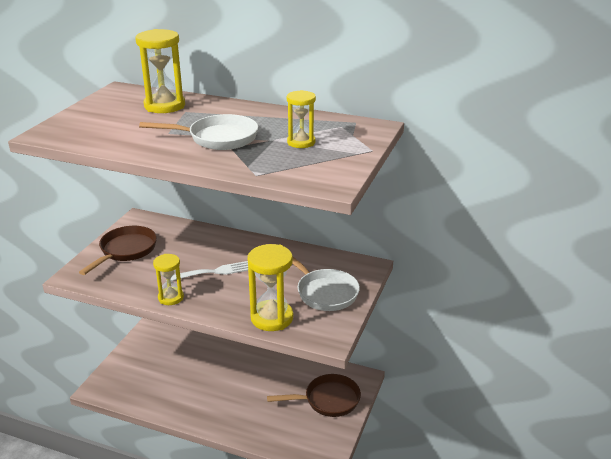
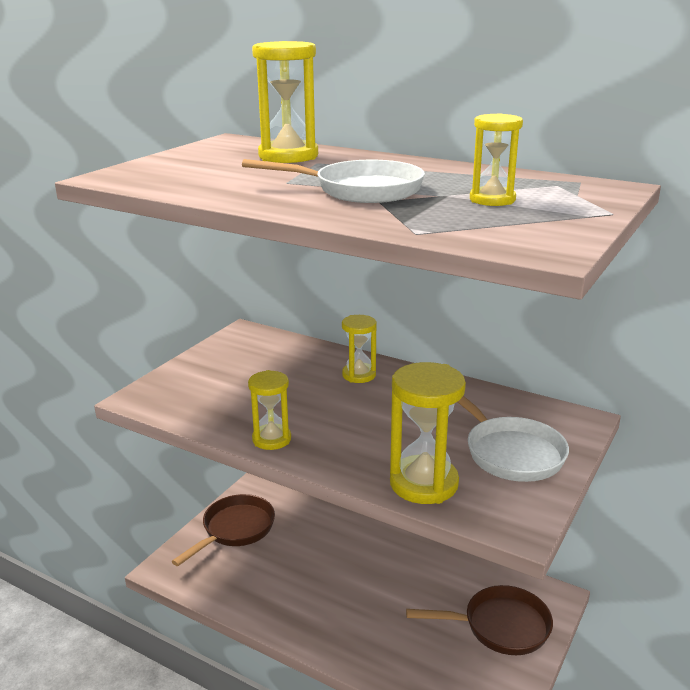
camera: 10 degrees right, 5 degrees down
brown pan [79,226,157,275] -> brown pan moved to [171,494,275,566]
white fork [171,261,248,281] -> none
none -> yellow hourglass [342,315,377,383]

